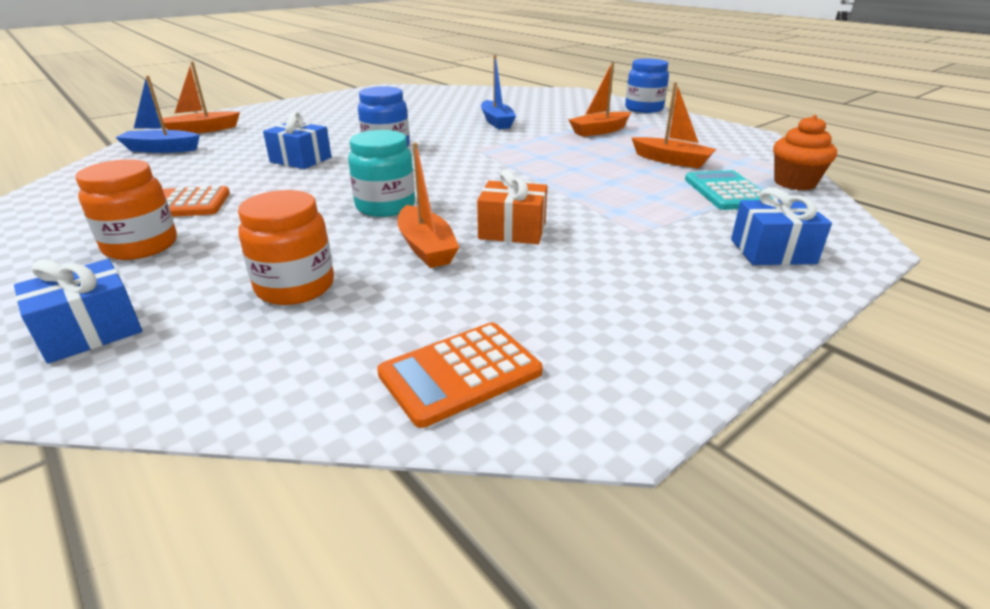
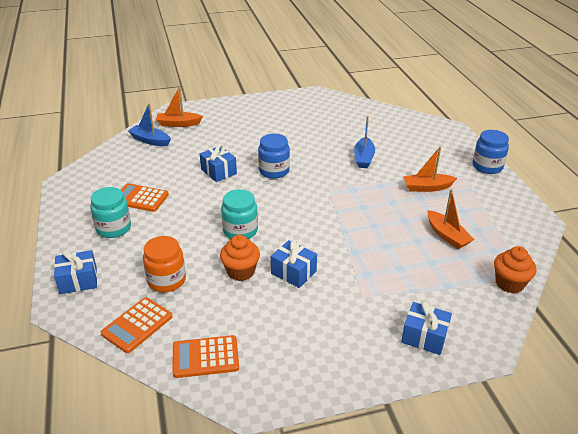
camera: 25 degrees right, 5 degrees up
orange jar [76,159,177,260] -> turquoise jar [90,187,131,238]
orange boat [397,142,459,268] -> orange cupcake [220,235,260,281]
orange gift [477,170,547,244] -> blue gift [271,240,317,288]
turquoise calculator [685,170,774,210] -> none
none -> orange calculator [101,297,172,353]

